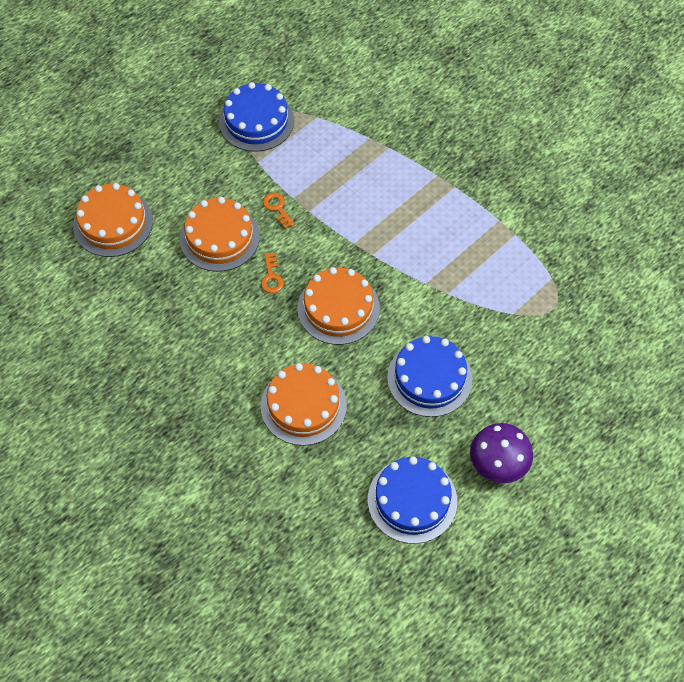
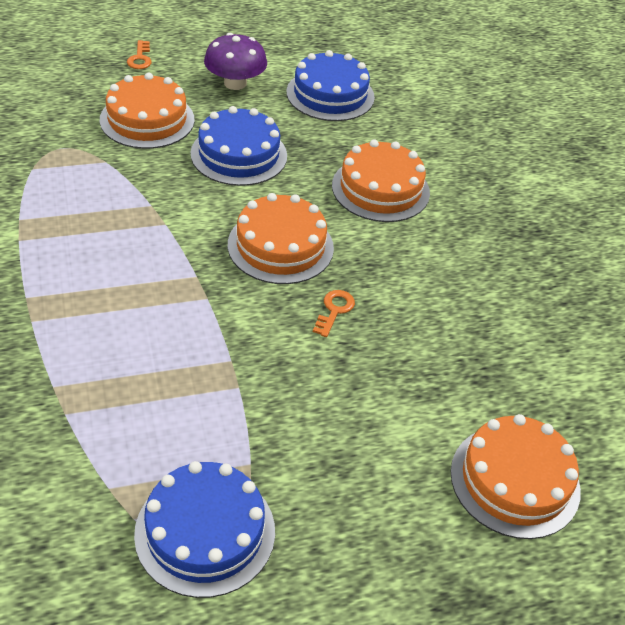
camera: 155 degrees left, 15 degrees down
orange cake [180,197,260,272] -> orange cake moved to [100,73,195,149]
orange key [263,192,295,229] -> orange key moved to [127,40,152,69]

